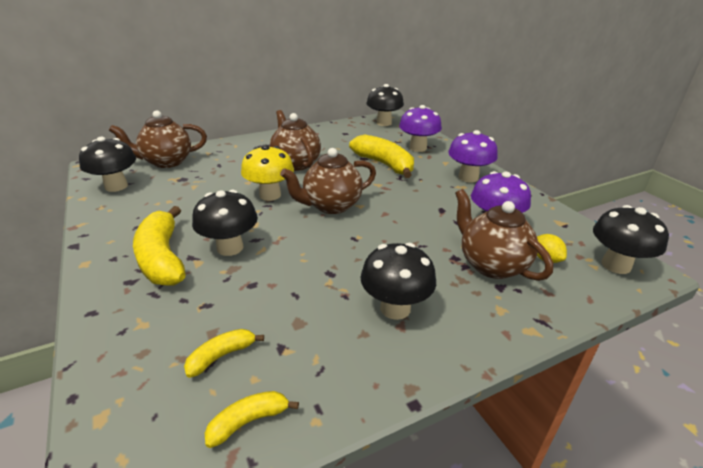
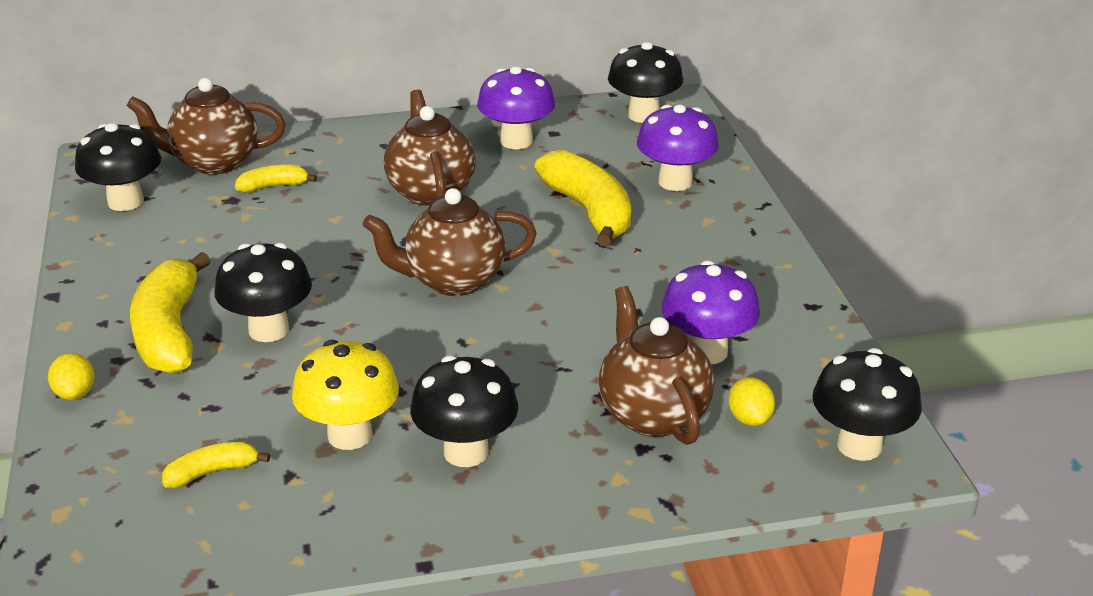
camera: 15 degrees right, 0 degrees up
yellow banana [205,391,299,448] -> yellow banana moved to [235,165,317,192]
yellow mushroom [241,144,294,201] -> yellow mushroom moved to [292,340,399,450]
purple mushroom [448,130,498,182] -> purple mushroom moved to [477,66,555,149]
none -> yellow lemon [48,353,95,400]

